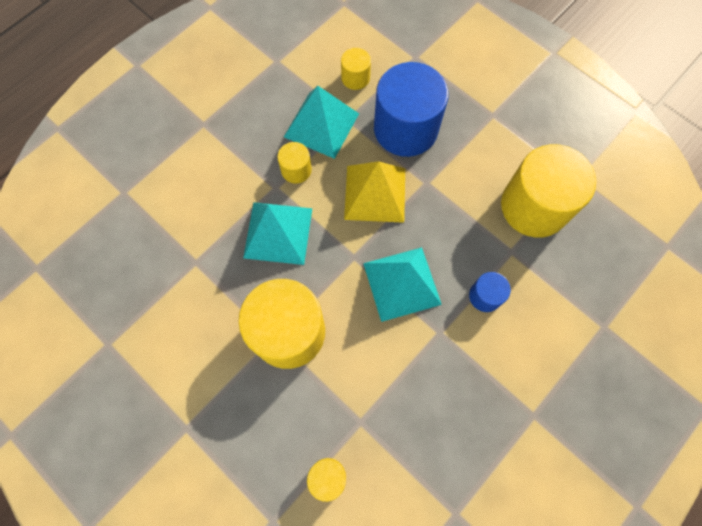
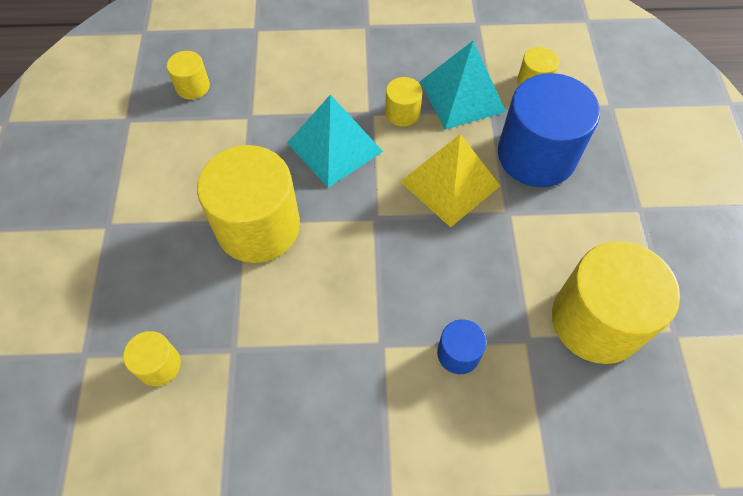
camera: 45 degrees right, 10 degrees down
turquoise pyramid [363,247,442,322] -> none
none -> yellow cylinder [167,51,210,99]

